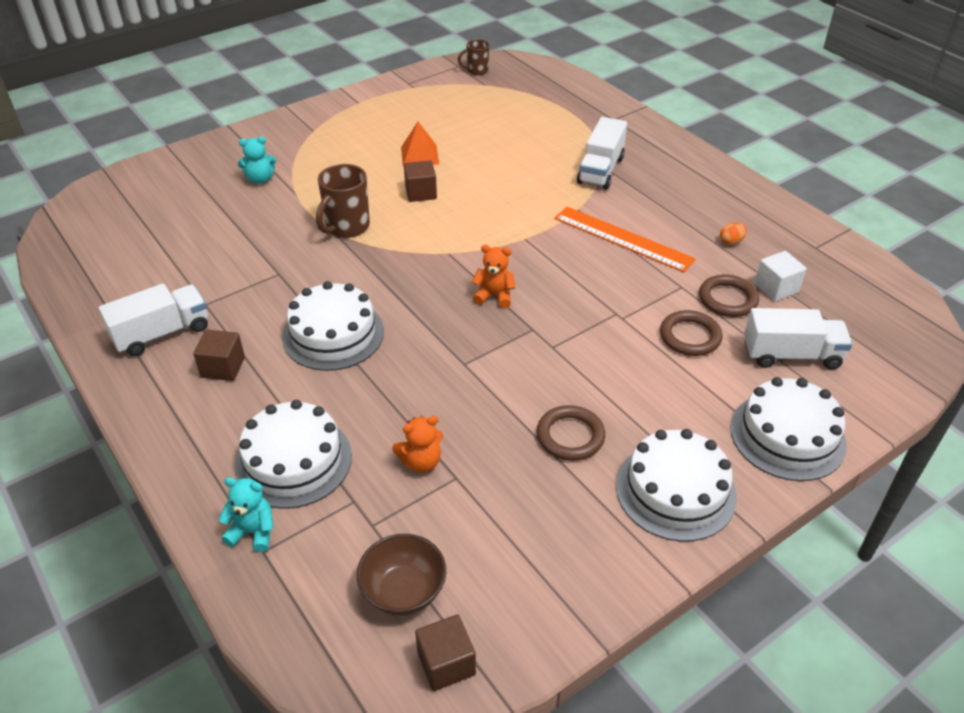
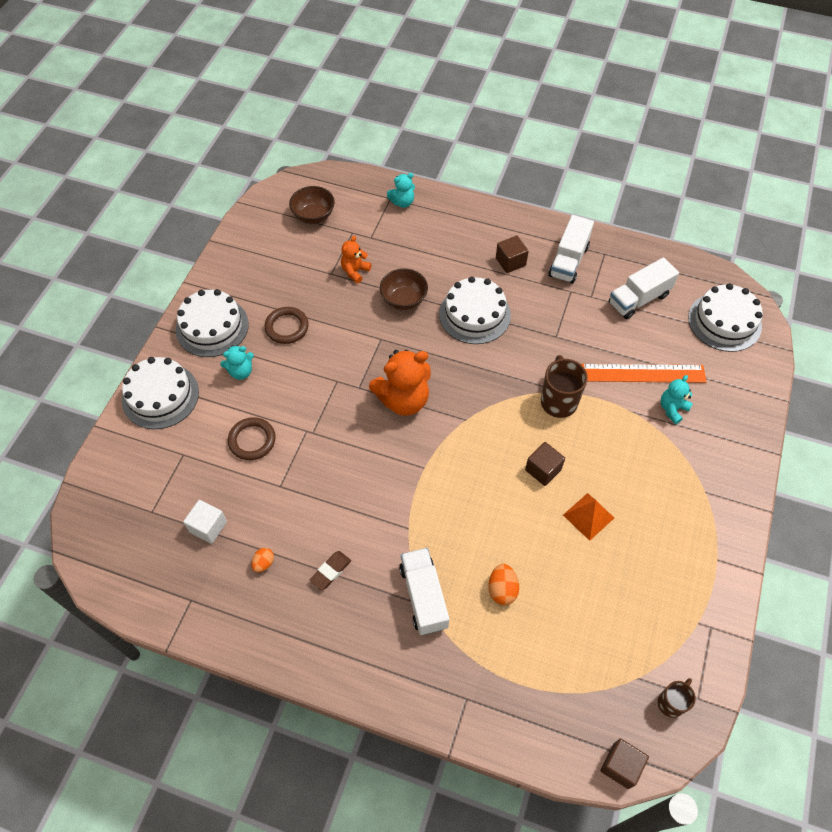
camera: 145 degrees right, 15 degrees up
white cake [235,400,352,509] -> white cake moved to [688,283,763,352]
brown cube [415,614,476,691] -> brown cube moved to [600,738,649,789]
orange teddy bear [472,245,516,308] -> orange teddy bear [369,349,431,416], size x1.86
orange ruler [554,207,696,272] -> orange ruler moved to [581,364,707,383]
brown ring [699,275,759,317] -> none
white truck [744,308,852,369] -> white truck moved to [609,258,679,319]
none -> turquoise teddy bear [220,345,254,380]
none -> brown eraser [310,551,351,590]
none -> brown bowl [380,268,428,310]
none -> orange egg [488,564,519,605]

